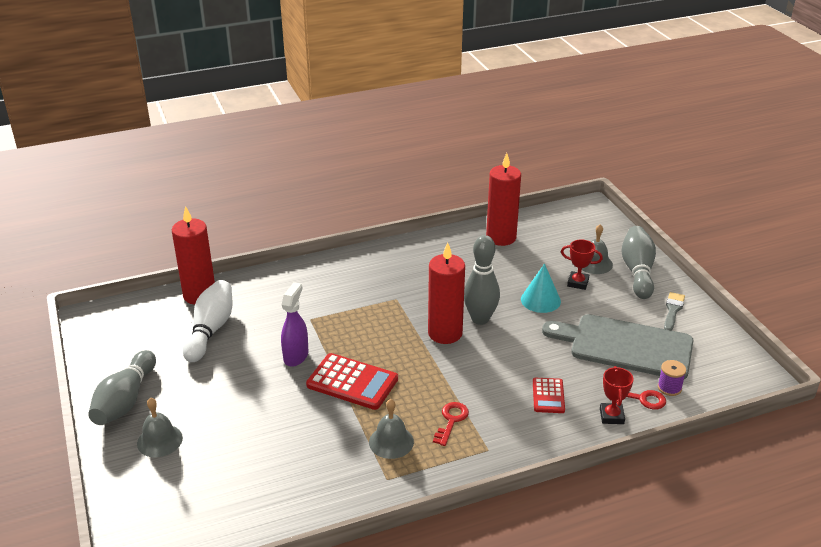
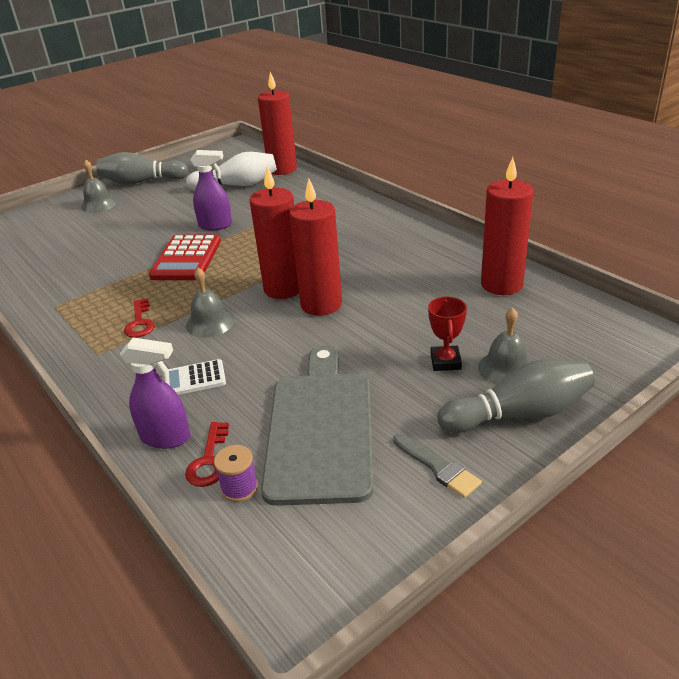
camera: 75 degrees right, 0 degrees up
grey bell [369,399,414,459] -> grey bell moved to [186,268,234,338]
red key [433,402,469,446] -> red key turned 75 degrees clockwise [124,299,155,338]
grey bowling pin [464,235,500,325] -> red candle [289,178,342,316]
turquoise cone [521,263,561,313] -> none
red calculator [533,378,565,413] -> white calculator [166,359,226,395]
red trophy [600,366,634,424] -> purple spray bottle [120,338,191,449]
grey brush [664,292,685,331] -> grey brush turned 45 degrees clockwise [393,434,482,498]

